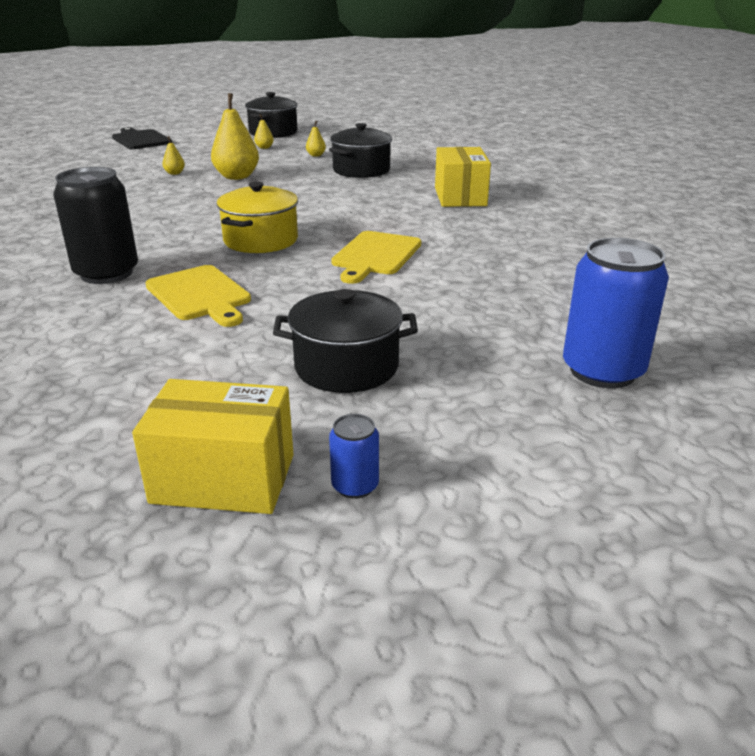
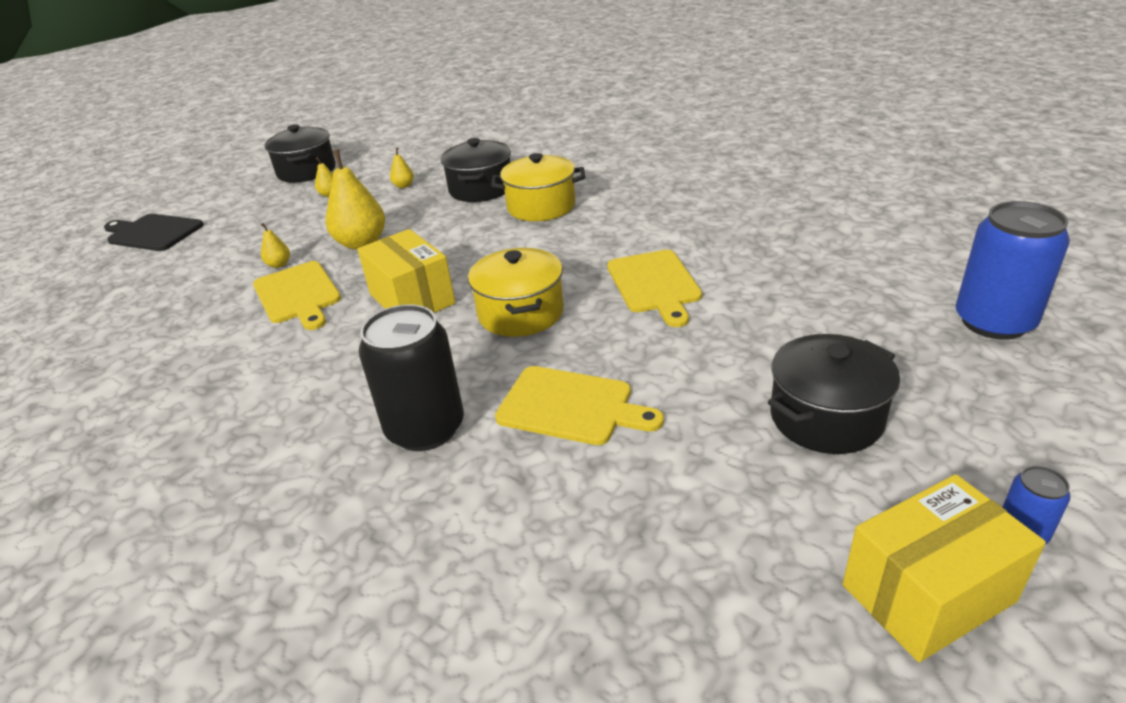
camera: 30 degrees left, 5 degrees up
yellow box [435,147,491,207] -> yellow box moved to [357,229,455,313]
none -> yellow cutting board [253,261,341,330]
none -> yellow pot [491,153,585,221]

